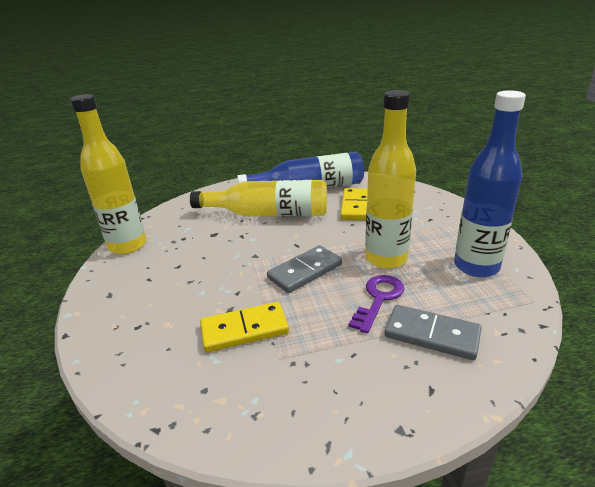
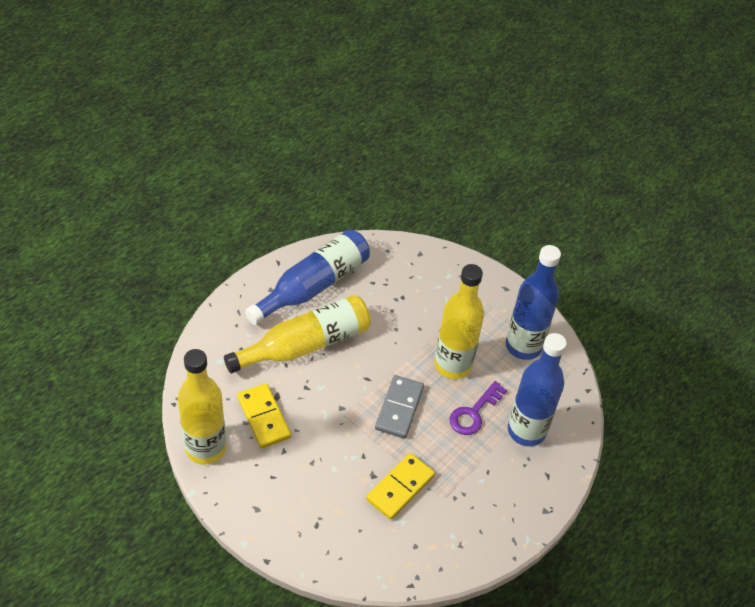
camera: 40 degrees left, 20 degrees up
yellow domino [340,188,368,220] -> yellow domino moved to [237,384,291,448]
purple key [348,275,404,333] -> purple key turned 135 degrees counterclockwise [449,381,507,435]
grey domino [385,305,482,360] -> blue bottle [508,333,567,446]

